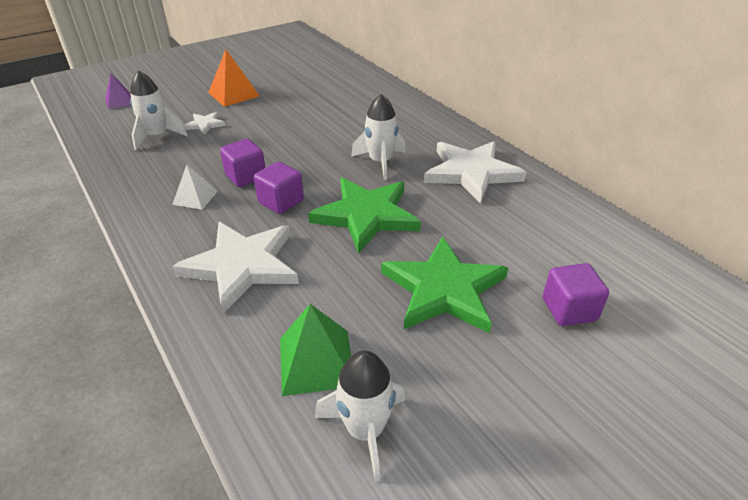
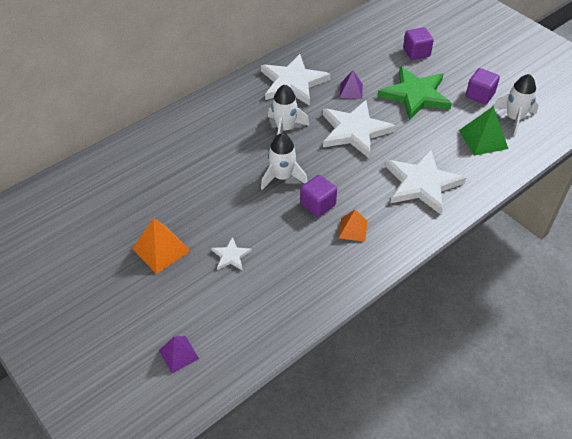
camera: 95 degrees left, 10 degrees up
white rocket [130,71,188,150] -> white rocket moved to [261,133,307,190]
white pyramid [172,165,218,210] -> orange pyramid [339,209,367,242]
purple cube [254,162,304,214] -> purple cube moved to [466,68,500,105]
green star [308,178,421,254] -> white star [323,100,396,158]
none -> purple pyramid [340,70,363,99]

